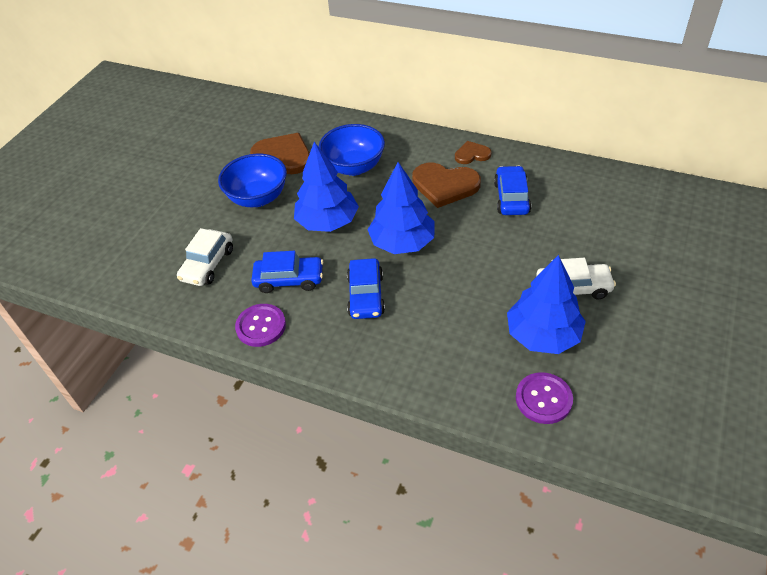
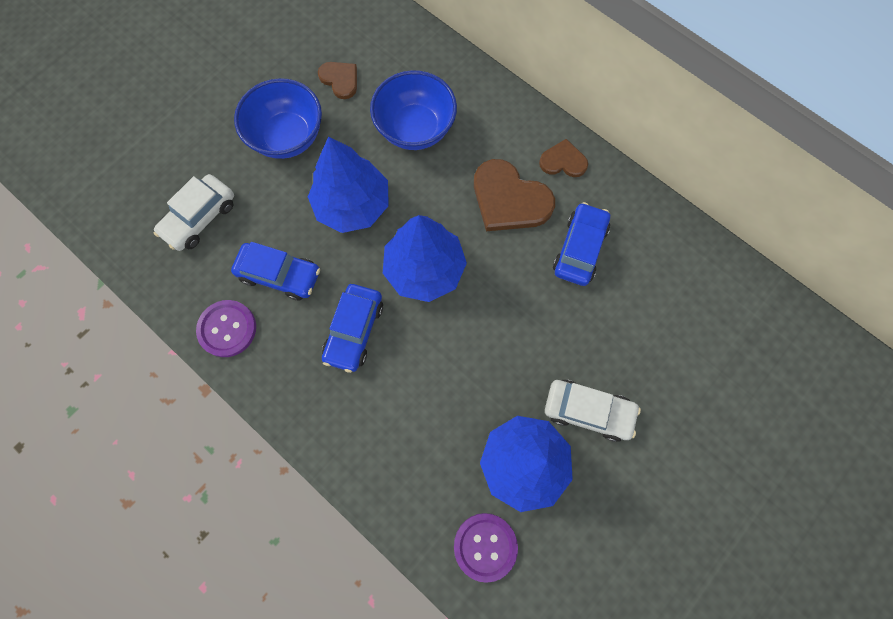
camera: 15 degrees right, 25 degrees up
brown heart [250,133,310,174] -> brown heart [318,62,357,99], size x0.56

